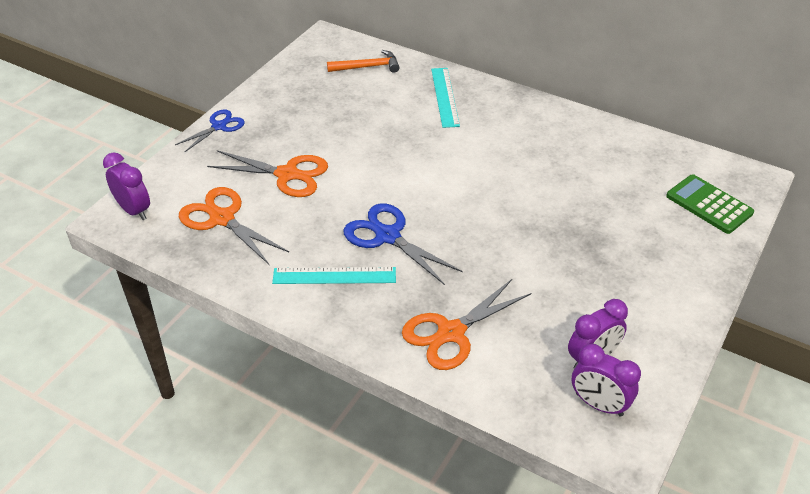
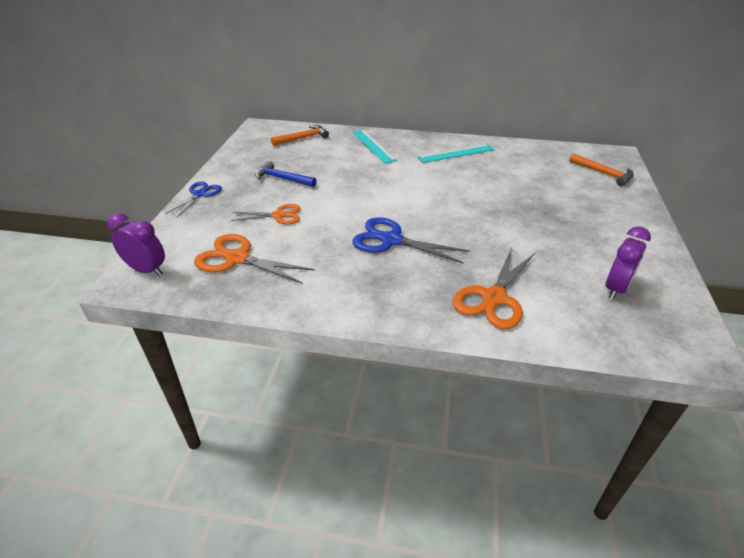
camera: 20 degrees left, 5 degrees down
orange scissors [207,150,328,197] -> orange scissors [231,204,300,225], size x0.64
turquoise ruler [272,267,396,284] -> turquoise ruler moved to [417,144,495,163]
purple clock [571,343,641,417] -> none
green calculator [666,174,754,234] -> orange hammer [569,153,634,186]
none -> blue hammer [255,161,317,187]

